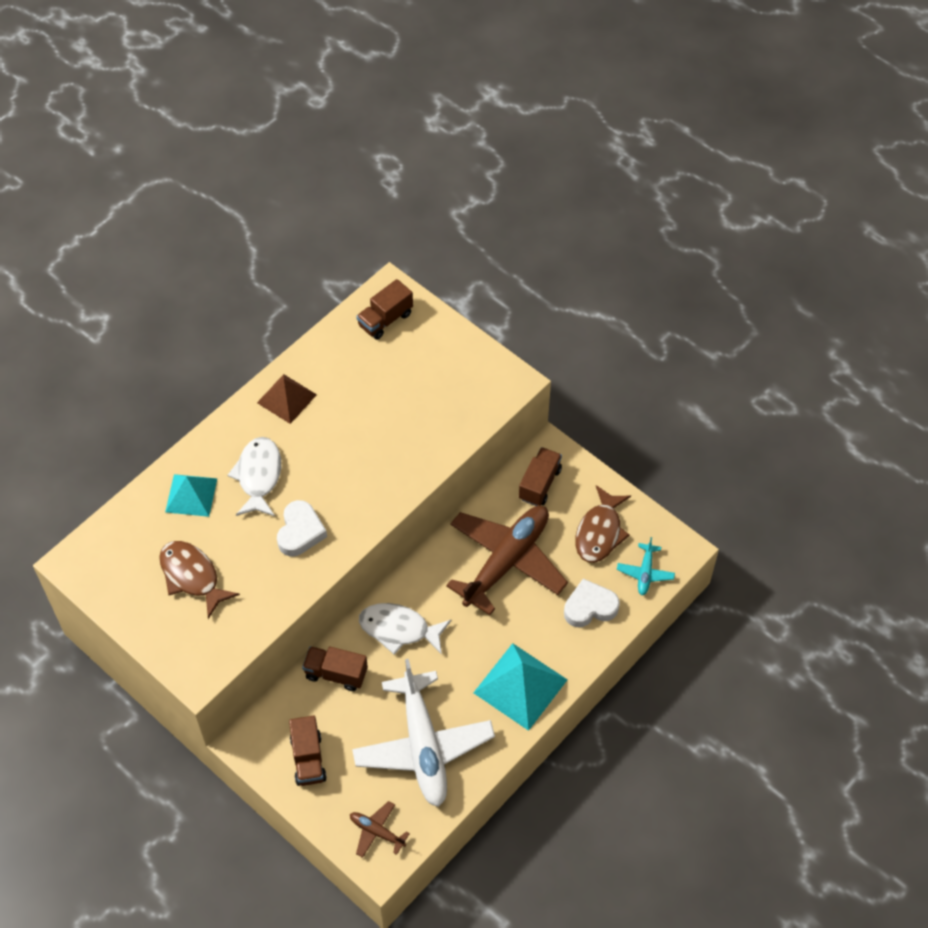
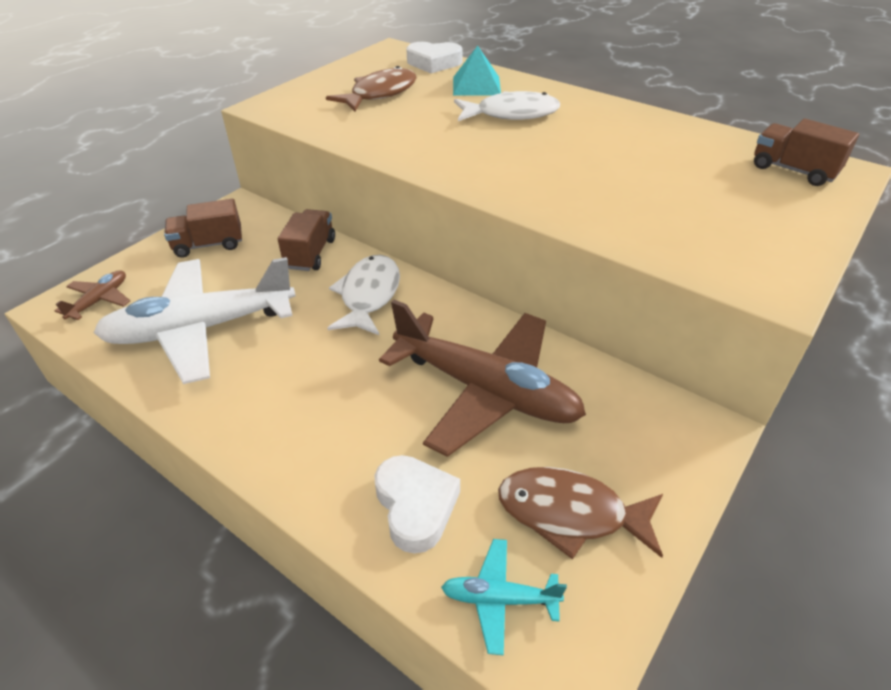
camera: 85 degrees right, 15 degrees down
brown pyramid [257,374,317,424] -> none
white heart [277,500,327,556] -> white heart moved to [406,42,463,73]
turquoise pyramid [473,643,568,731] -> none
brown truck [519,447,562,506] -> none

